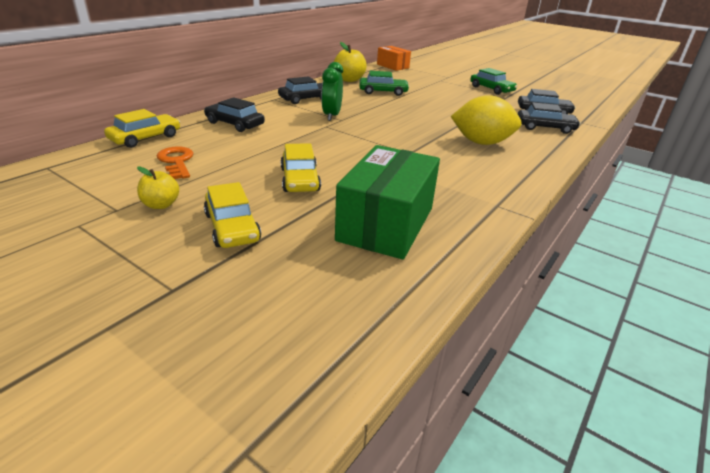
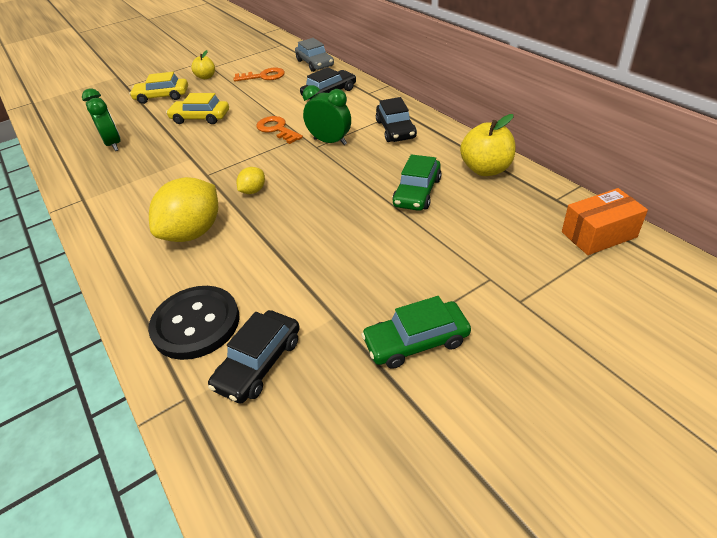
camera: 115 degrees right, 10 degrees up
yellow car [104,109,180,148] -> grey car [295,38,334,72]
green box [335,145,440,259] -> green clock [82,88,121,151]
black car [518,102,581,134] -> black button [148,286,240,360]
none -> yellow lemon [236,167,265,194]
none -> orange key [256,116,303,144]

